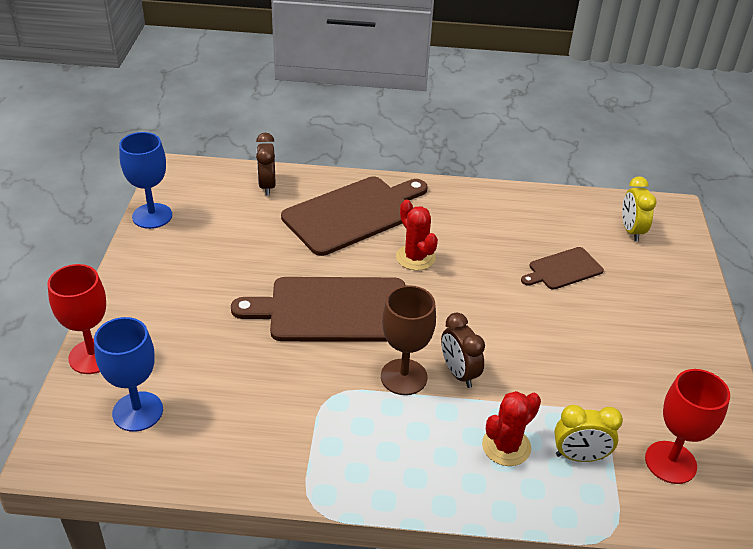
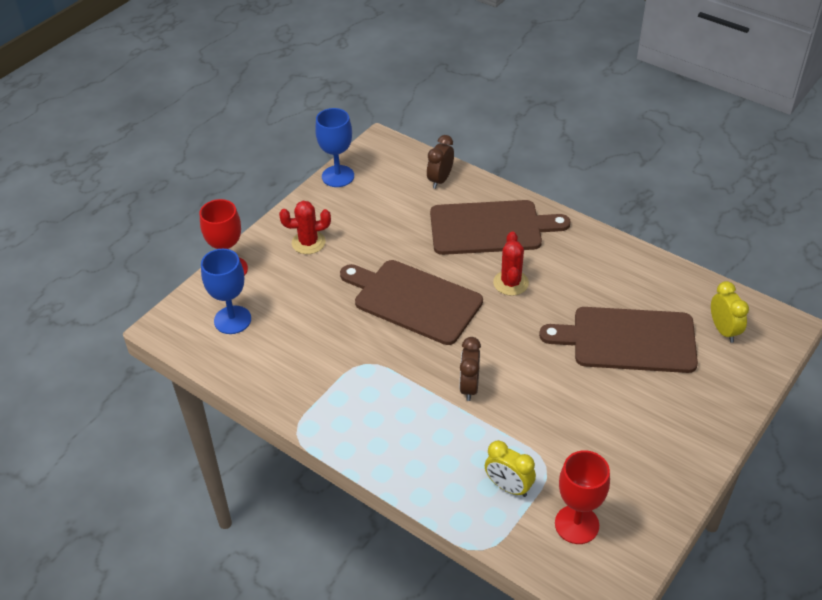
camera: 35 degrees right, 5 degrees up
brown goblet [381,285,436,395] -> none
red cactus [482,391,541,466] -> red cactus moved to [279,201,331,254]
brown cutting board [521,247,604,290] -> brown cutting board [539,307,698,373], size x1.93
yellow clock [622,176,657,242] -> yellow clock turned 135 degrees clockwise [711,281,749,343]

